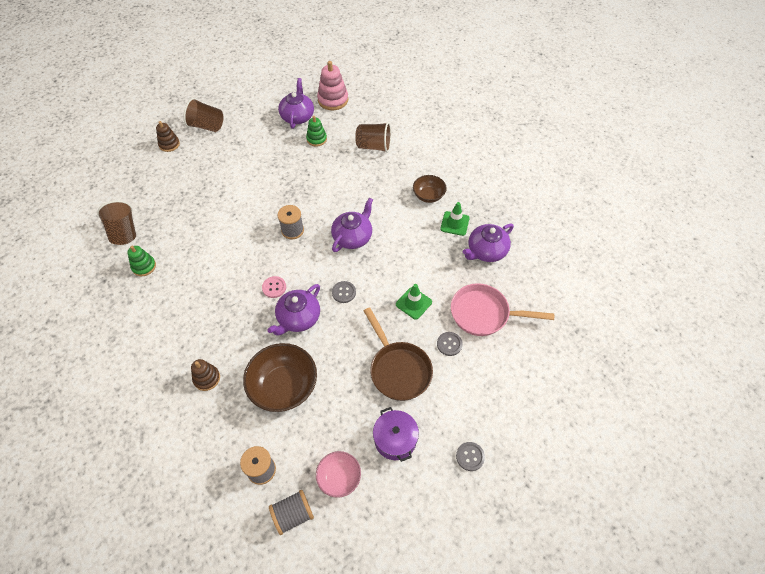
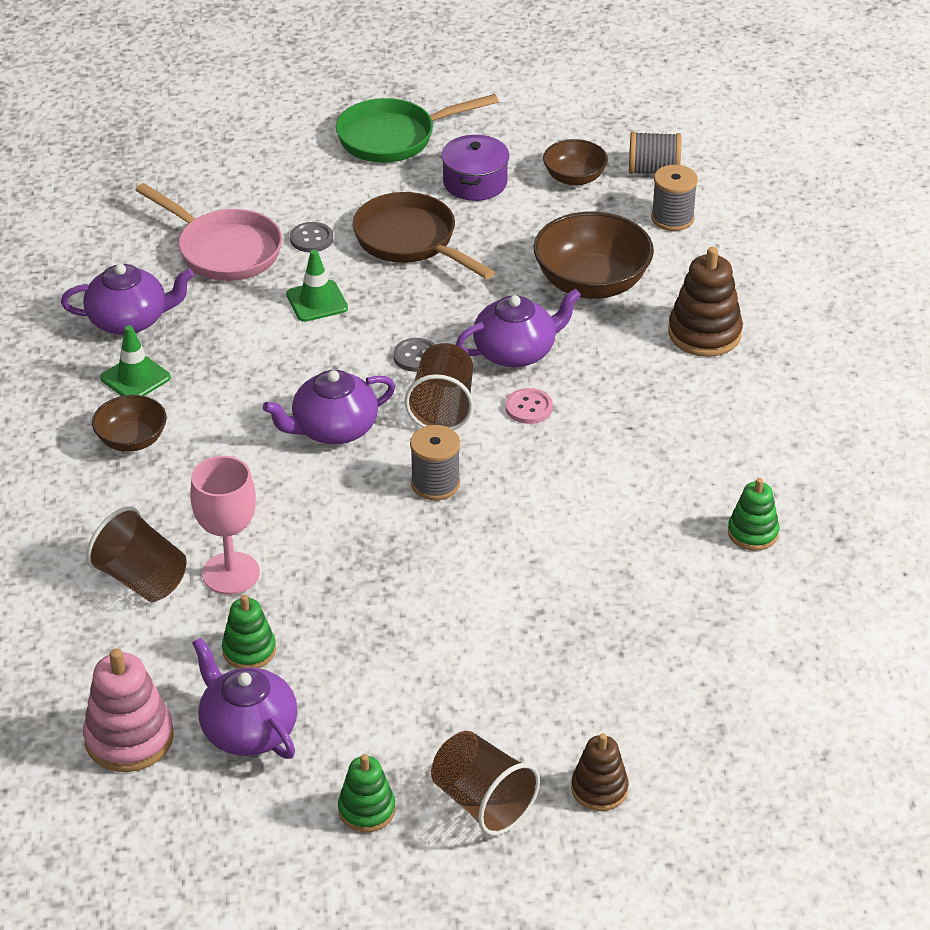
camera: 150 degrees left, 15 degrees down
brown cup [97,200,136,245] -> brown cup moved to [405,343,474,430]
brown stacking toy [191,359,220,391] -> brown stacking toy [668,247,743,357], size x1.59
purple teapot [278,78,314,129] -> purple teapot turned 105 degrees clockwise [192,638,298,759]
pink bowl [316,451,361,498] -> brown bowl [543,139,608,186]
brown pan [364,307,433,401] -> brown pan turned 45 degrees counterclockwise [353,192,495,279]
grey button [456,442,485,471] -> green pan [336,94,499,163]
none -> pink goblet [190,456,260,594]
none -> green stacking toy [338,754,396,832]

